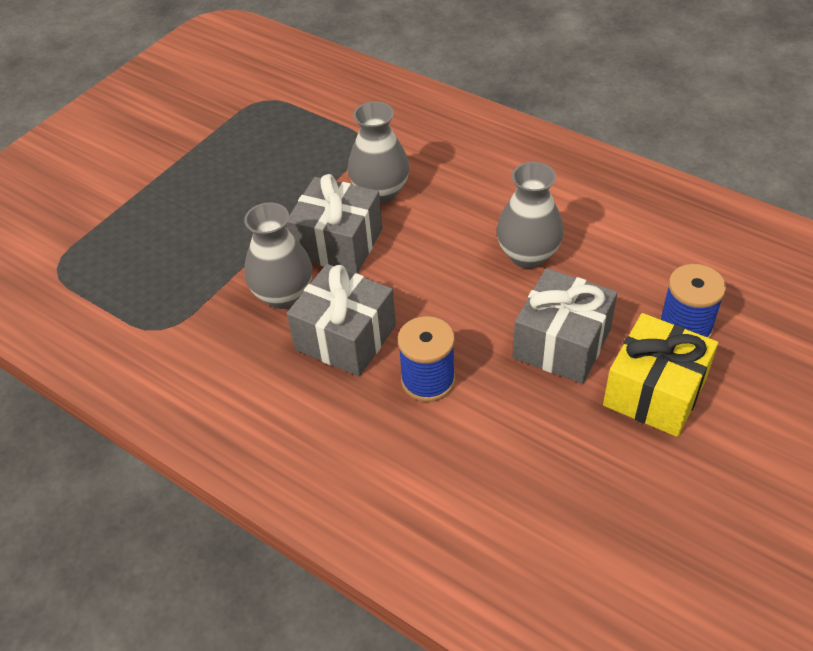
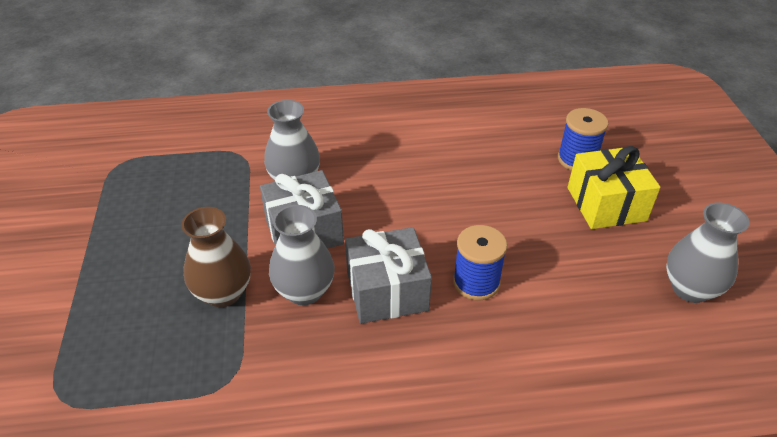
camera: 45 degrees left, 5 degrees down
grey vase [497,162,564,269] -> grey vase moved to [666,202,750,303]
grey gift [513,268,617,384] -> none
none -> brown vase [181,207,251,308]

